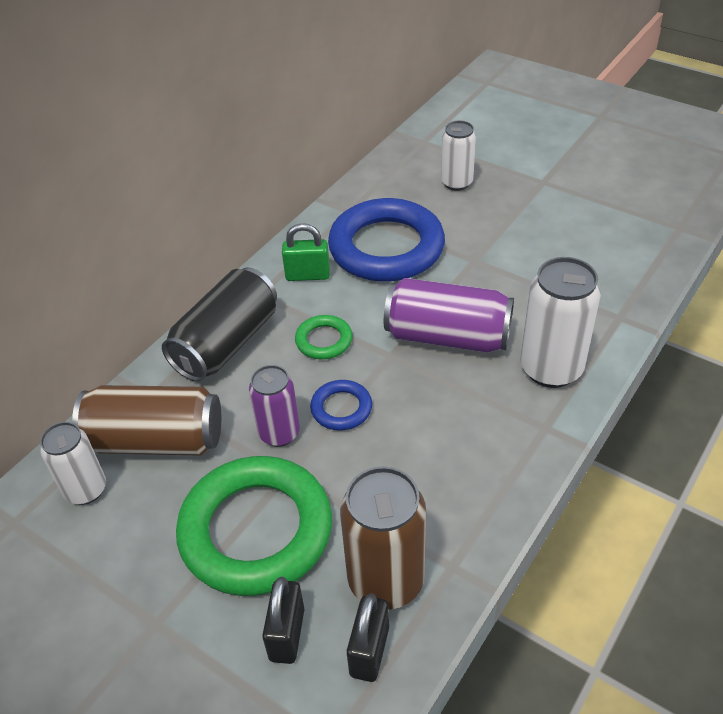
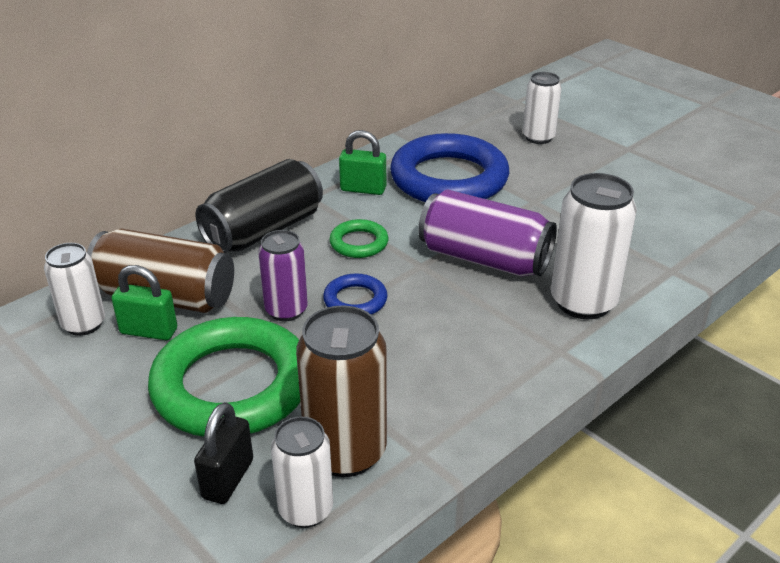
camera: 10 degrees right, 10 degrees down
black padlock [347,593,389,682] -> white can [271,417,333,528]
none -> green padlock [112,265,177,340]

